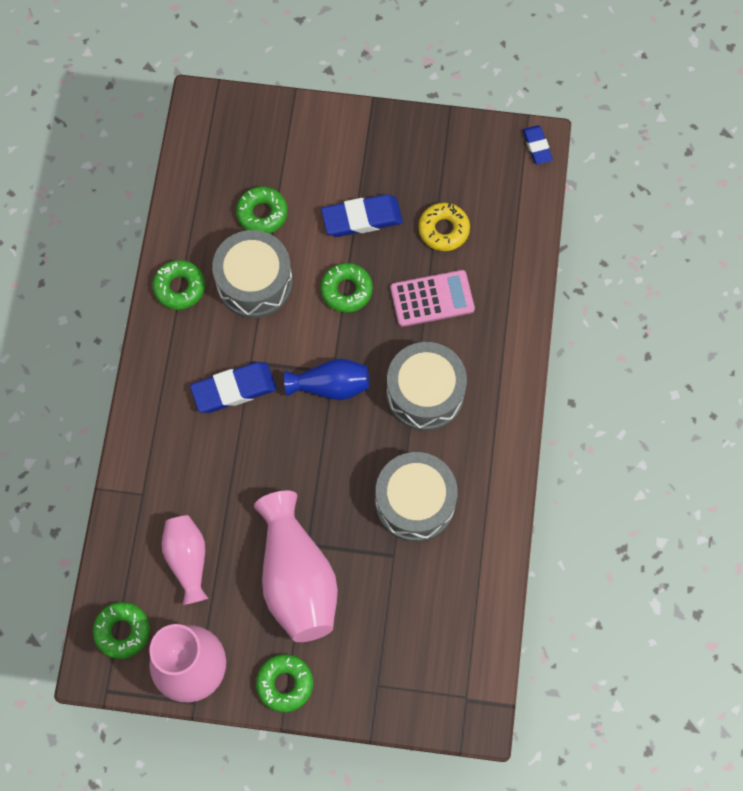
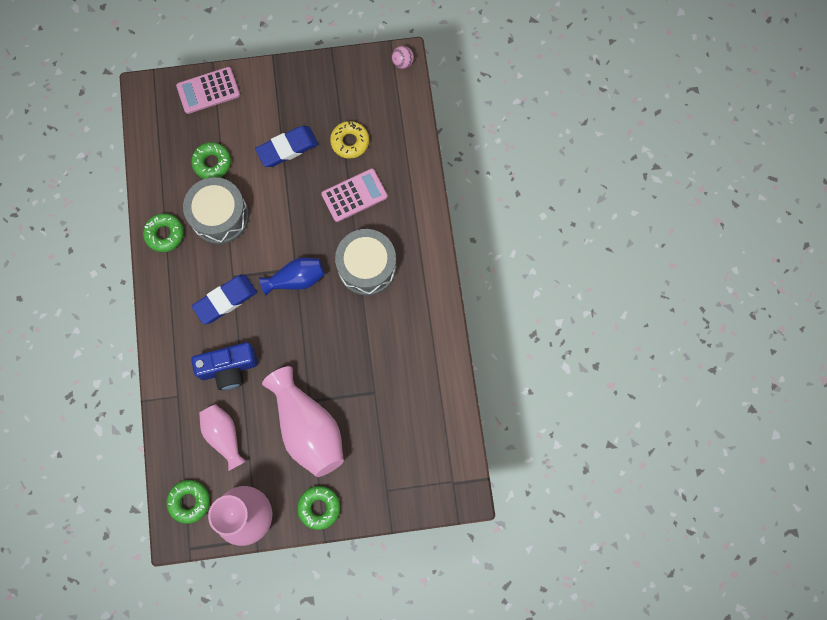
camera: 15 degrees left, 5 degrees up
green donut [321,263,373,313] -> none
grey drum [376,452,458,542] -> none
blue eraser [523,125,553,165] -> pink ball [392,46,414,69]
none -> pink calculator [176,67,240,114]
none -> blue camera [191,342,258,390]

